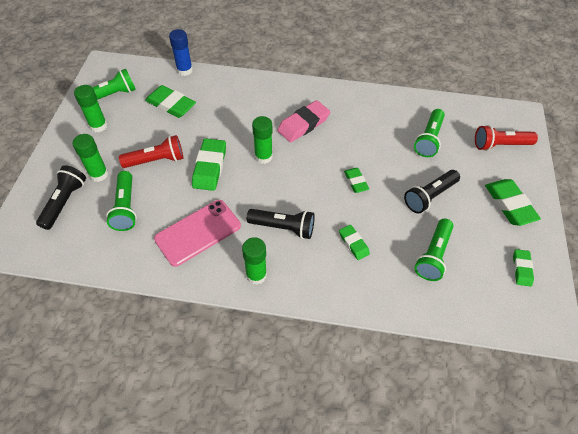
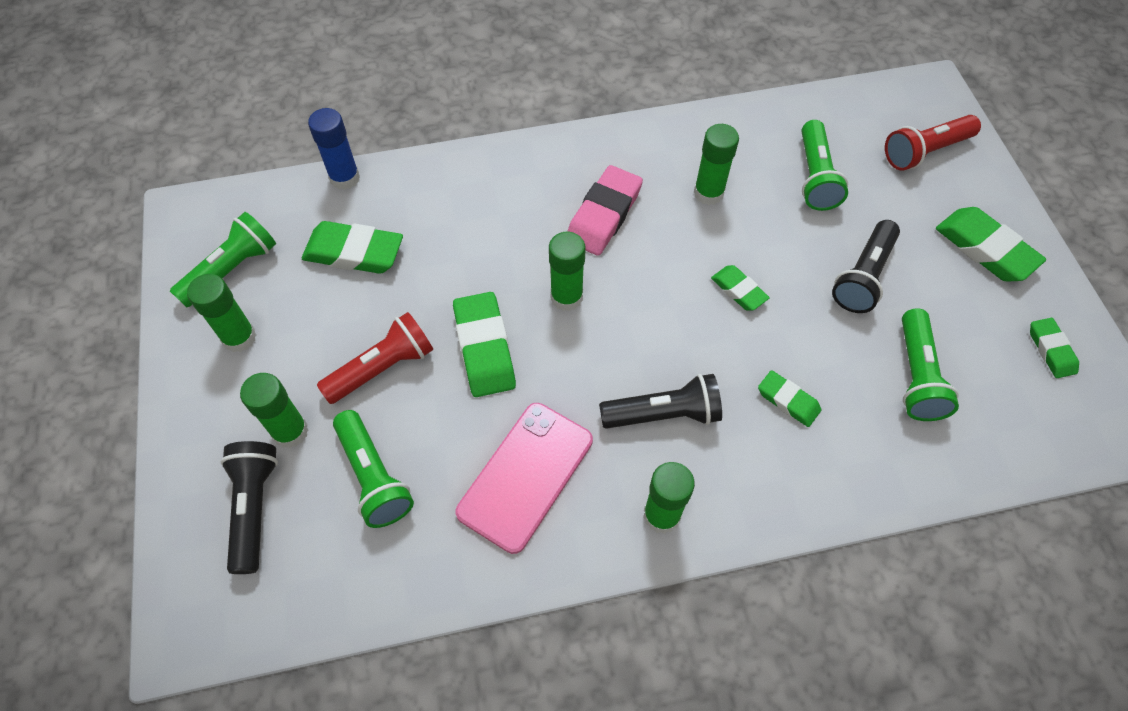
camera: 20 degrees left, 5 degrees up
none -> green glue stick [694,124,739,205]

